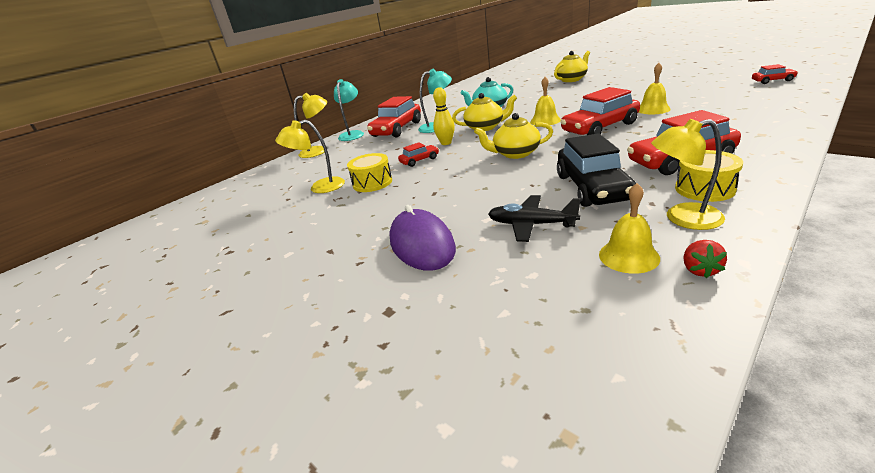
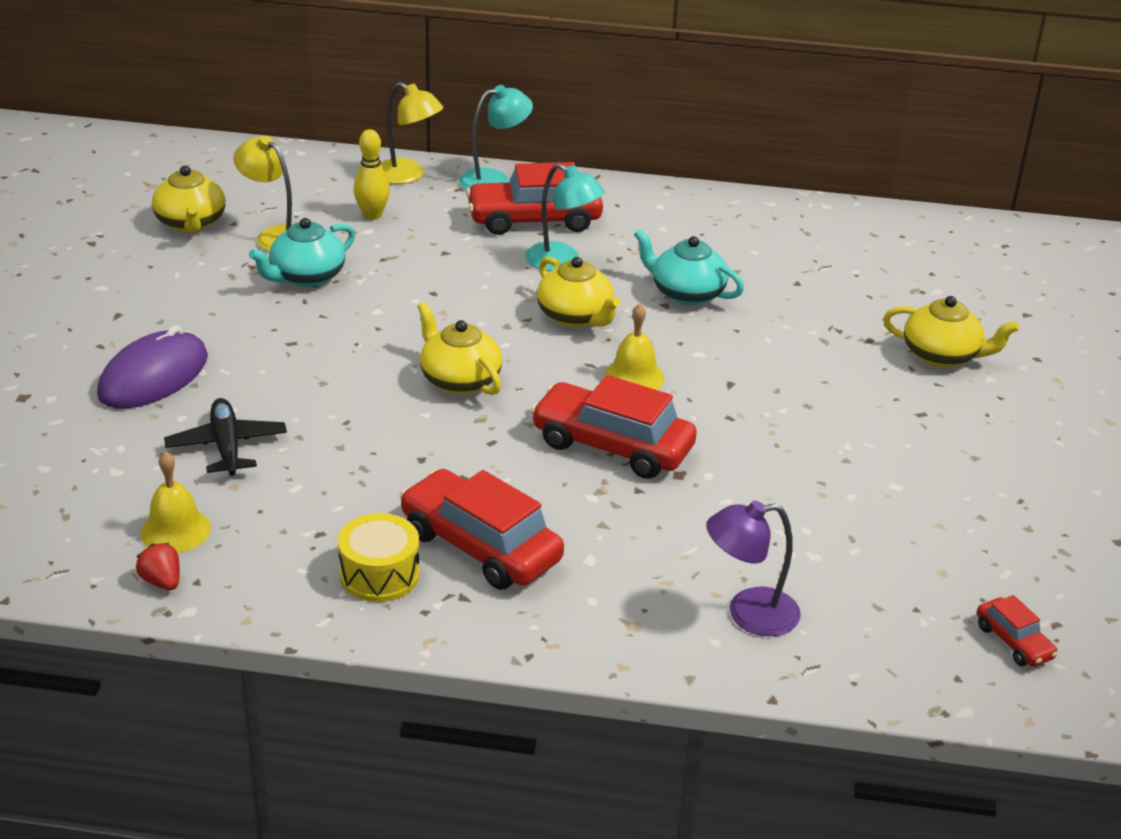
camera: 50 degrees right, 5 degrees up
yellow drum [347,153,392,192] -> turquoise teapot [249,218,355,287]
red car [398,142,439,167] -> none
yellow bowling pin [433,87,455,145] -> yellow bowling pin moved to [353,129,390,220]
black car [557,133,636,207] -> none
yellow bell [639,63,671,114] -> none
yellow lamp [651,119,725,230] -> none
red strawberry [683,240,727,278] -> red strawberry turned 75 degrees clockwise [136,543,180,590]
none -> yellow teapot [152,165,225,233]
none -> purple lamp [706,501,801,636]

